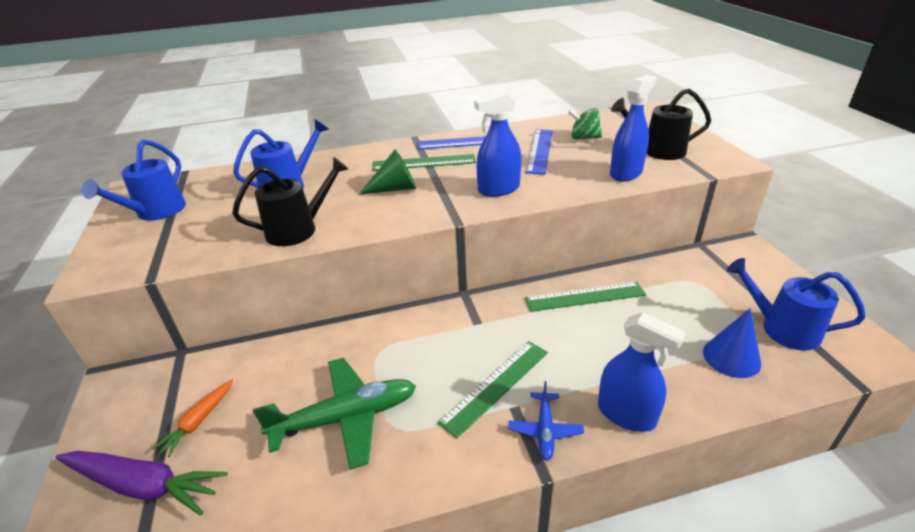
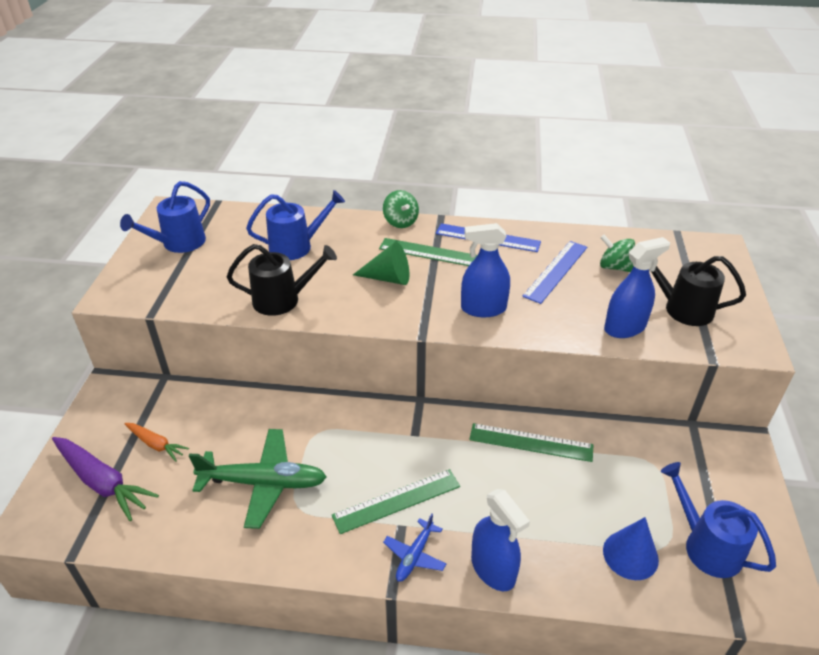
camera: 20 degrees right, 5 degrees up
orange carrot [152,379,233,457] -> orange carrot turned 105 degrees counterclockwise [124,423,189,462]
none -> green spinning top [383,190,419,228]

